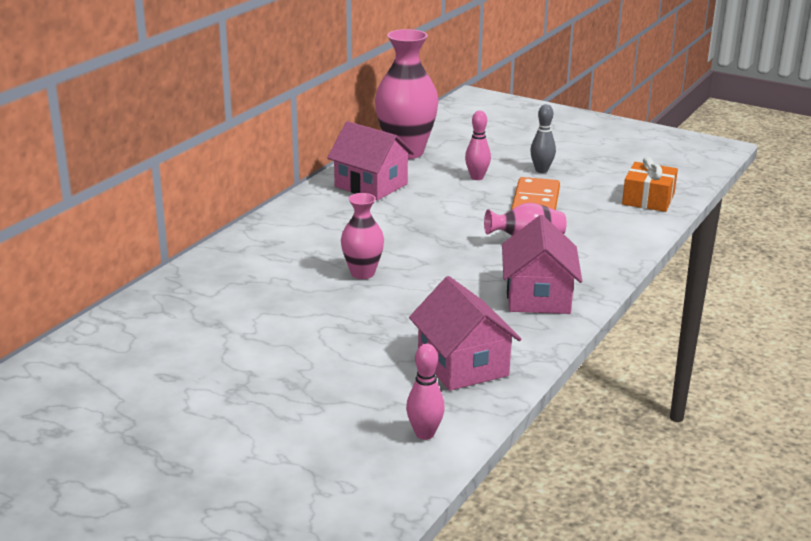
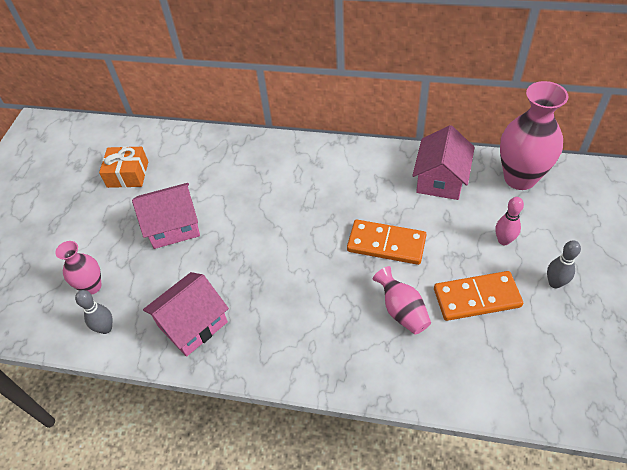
camera: 75 degrees right, 25 degrees up
pink vase [341,193,384,279] -> pink vase moved to [55,241,101,295]
pink bowling pin [406,344,445,440] -> grey bowling pin [75,290,112,334]
pink house [502,215,582,314] -> pink house moved to [132,183,200,249]
orange gift [622,157,678,212] -> orange gift moved to [99,146,148,188]
none -> orange domino [347,220,427,265]

